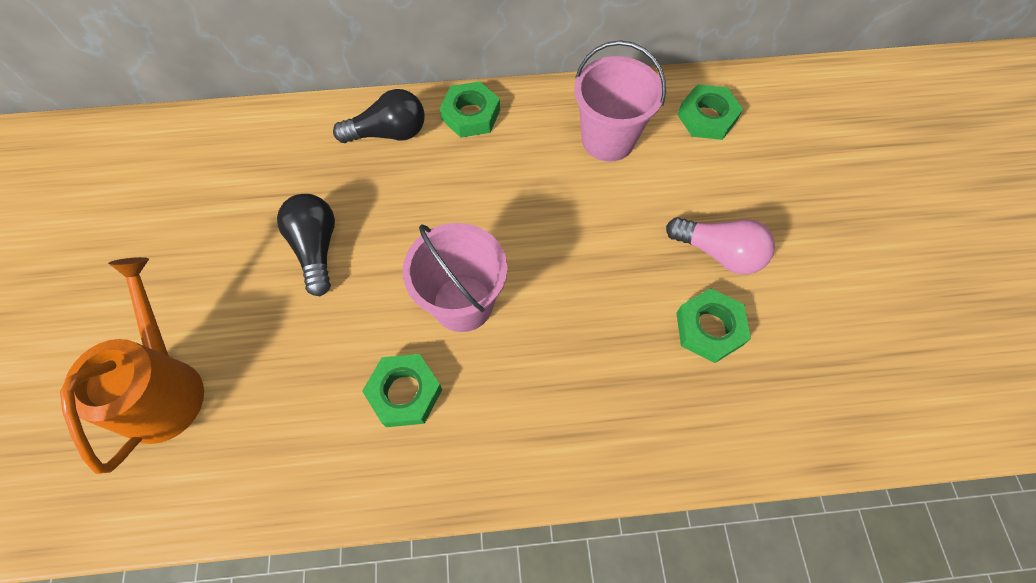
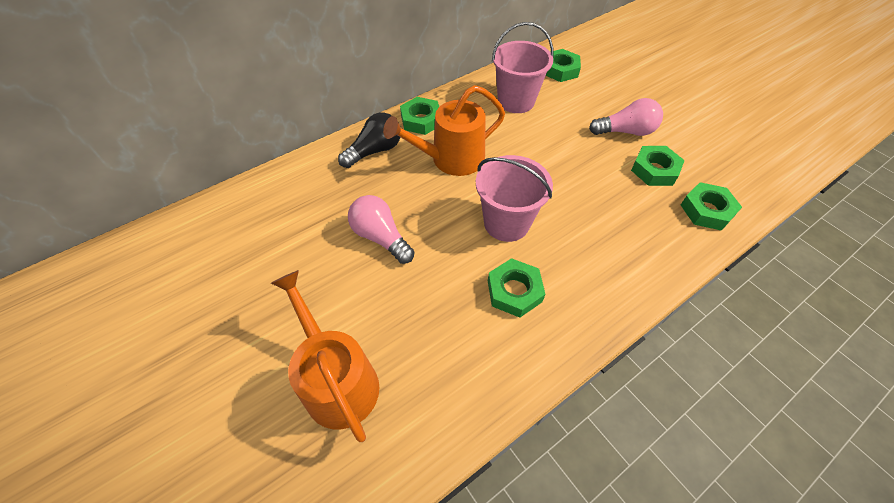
camera: 30 degrees left, 10 degrees down
black light bulb [277,194,335,296] -> pink light bulb [348,195,415,264]
none -> orange watering can [383,85,505,176]
none -> green nut [681,182,742,231]

